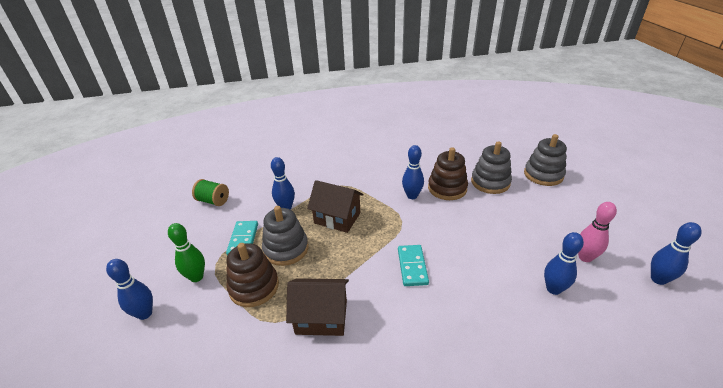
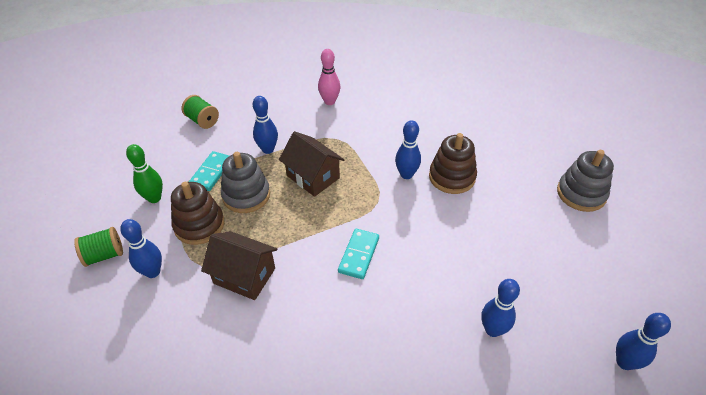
camera: 20 degrees right, 10 degrees up
blue bowling pin [106,259,153,320] -> blue bowling pin moved to [120,219,162,278]
grey stacking toy [471,141,512,194] -> none
pink bowling pin [578,202,617,262] -> pink bowling pin moved to [318,49,340,105]
none -> green spool [74,227,123,267]

